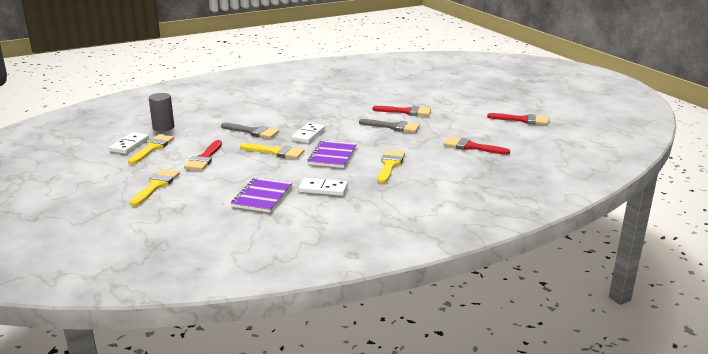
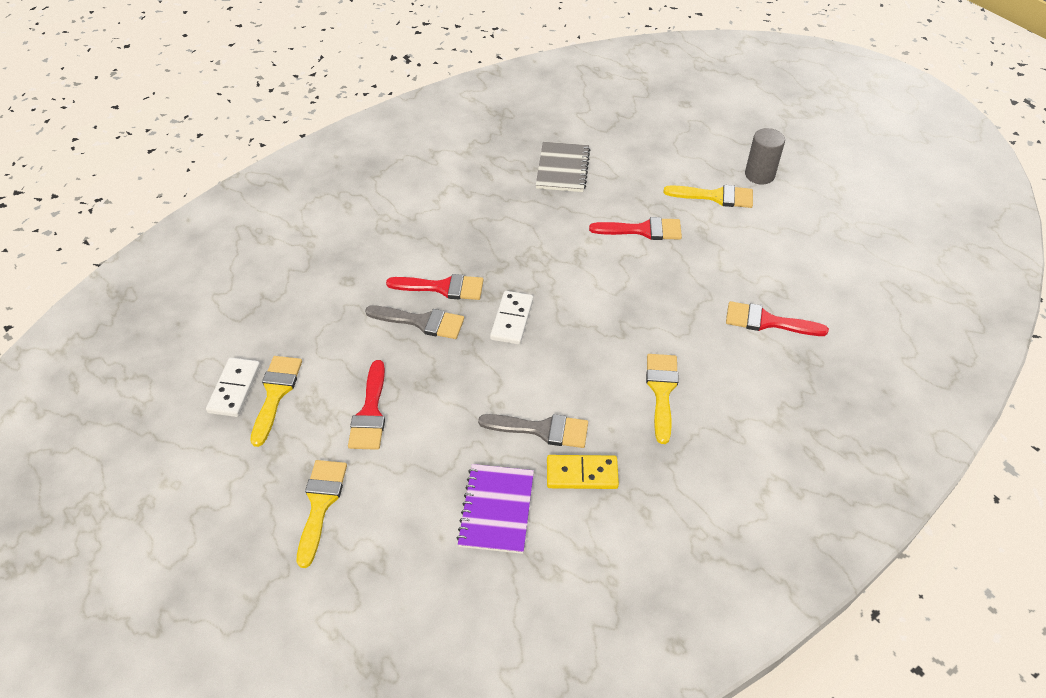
camera: 10 degrees left, 25 degrees up
grey cylinder [149,93,174,131] -> grey cylinder moved to [745,128,785,184]
yellow brush [240,143,304,159] -> yellow brush moved to [663,185,753,208]
white domino [298,178,348,196] -> yellow domino [547,455,619,489]
purple notebook [307,140,356,168] -> none
grey brush [359,119,420,133] -> grey brush moved to [478,414,588,448]
red brush [487,113,549,125] -> red brush moved to [386,274,483,300]
none -> grey notebook [536,142,590,192]

